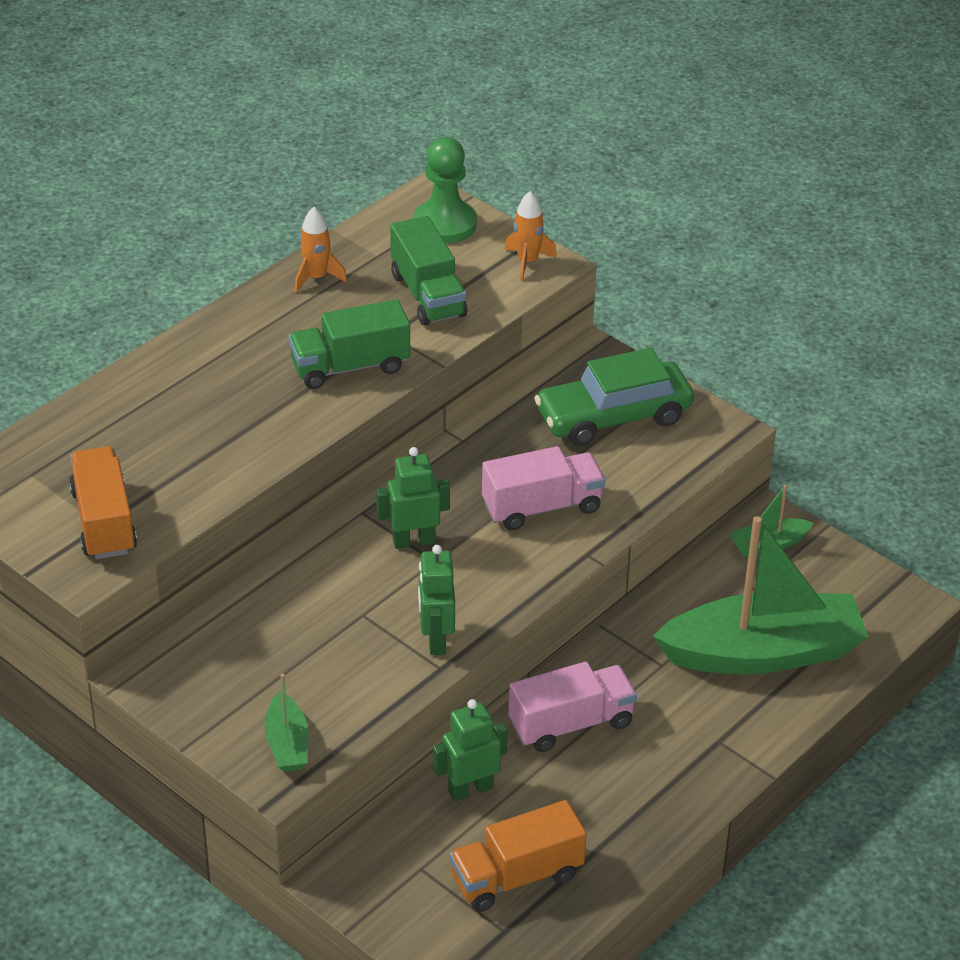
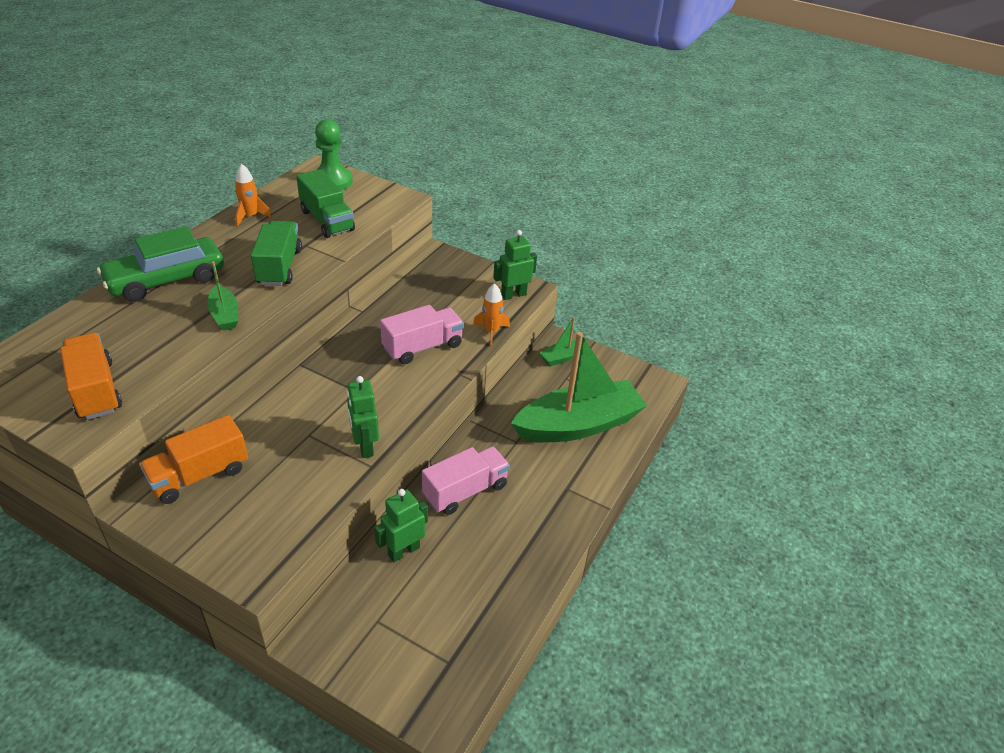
camera: 15 degrees left, 0 degrees up
green boat [265,674,309,772] -> green boat moved to [207,261,238,331]
green truck [288,299,410,389] -> green truck turned 120 degrees clockwise [251,221,302,286]
green robot [376,447,450,549] -> green robot moved to [493,230,537,300]
orange truck [449,800,587,912] -> orange truck moved to [139,415,248,504]
orange rocket [504,191,557,281] -> orange rocket moved to [473,283,510,346]
green car [534,348,694,446] -> green car moved to [97,226,224,302]

